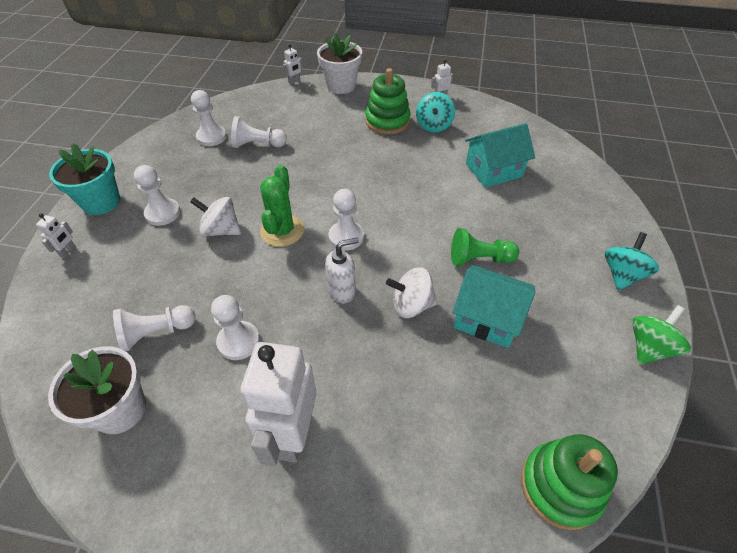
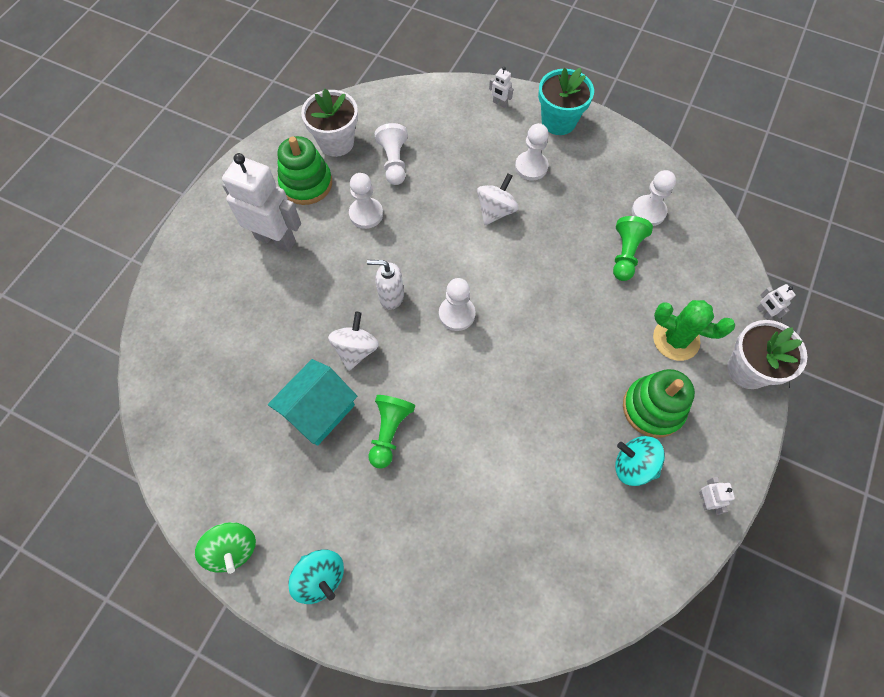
camera: 105 degrees right, 15 degrees up
white pawn [231,116,287,148] -> green pawn [613,216,653,281]
green cactus [260,165,304,247] -> green cactus moved to [653,300,735,361]
white soap dispenser [325,238,359,303] -> white soap dispenser turned 105 degrees clockwise [367,260,404,310]
turquoise house [465,123,535,188] -> none
green stacking toy [521,434,618,530] -> green stacking toy moved to [277,136,332,205]

